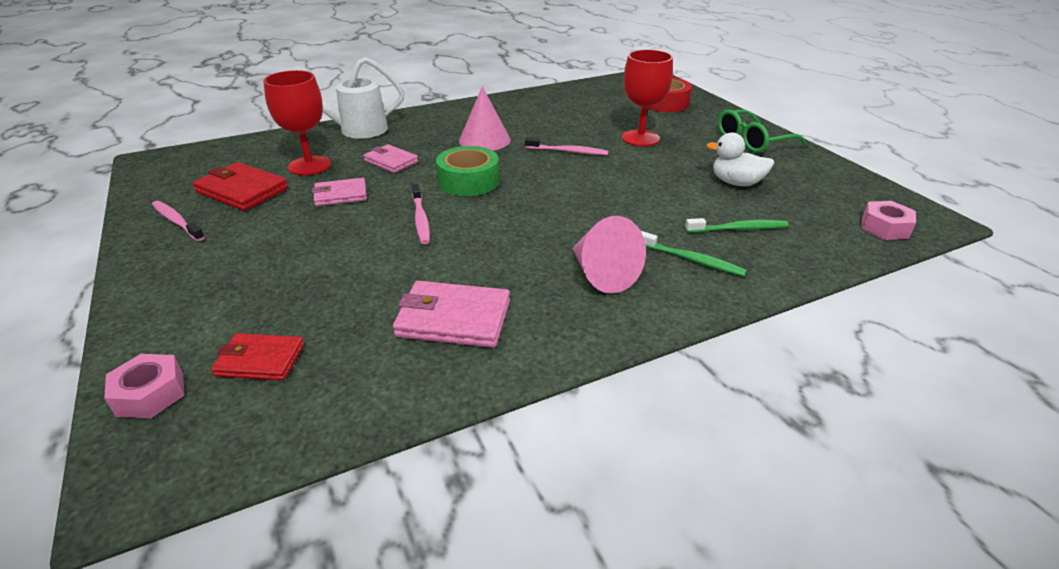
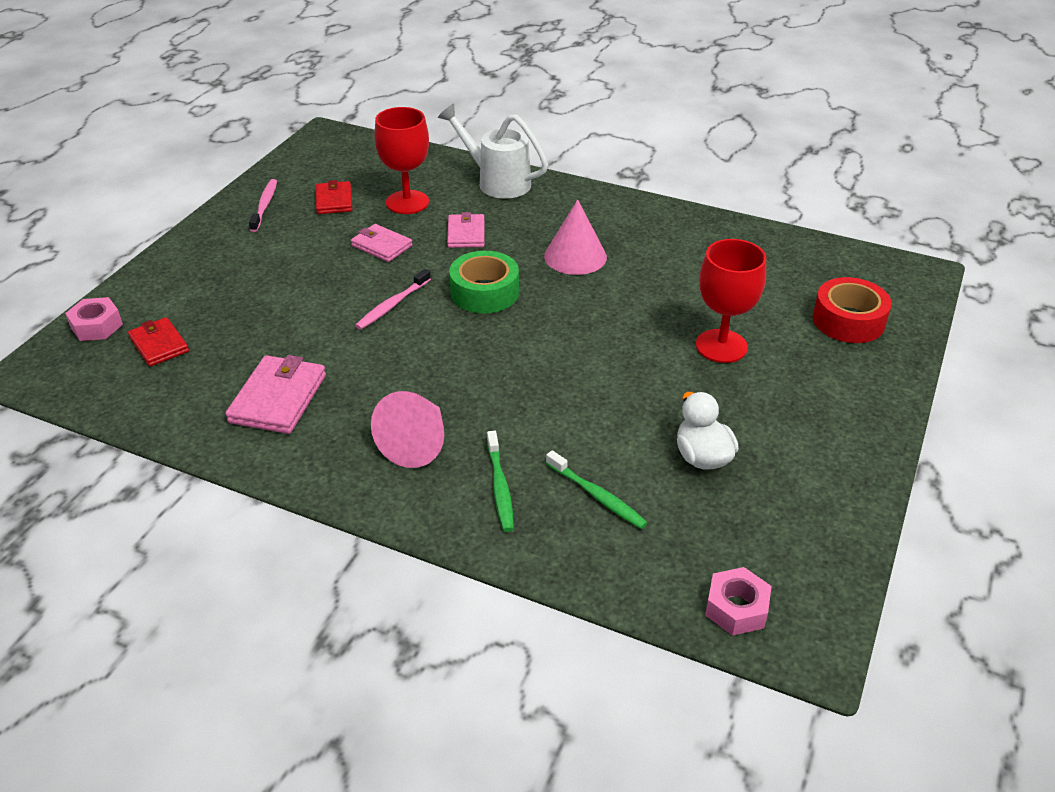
camera: 50 degrees right, 5 degrees up
red wallet [192,162,288,211] -> red wallet [316,180,352,214], size x0.66
pink wallet [393,281,510,348] -> pink wallet turned 45 degrees clockwise [225,355,326,434]
pink toothbrush [525,137,608,155] -> none
green glasses [718,109,807,153] -> none

